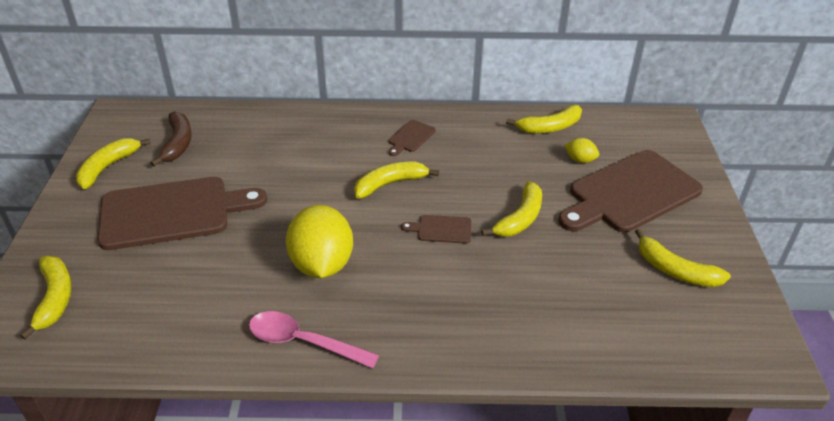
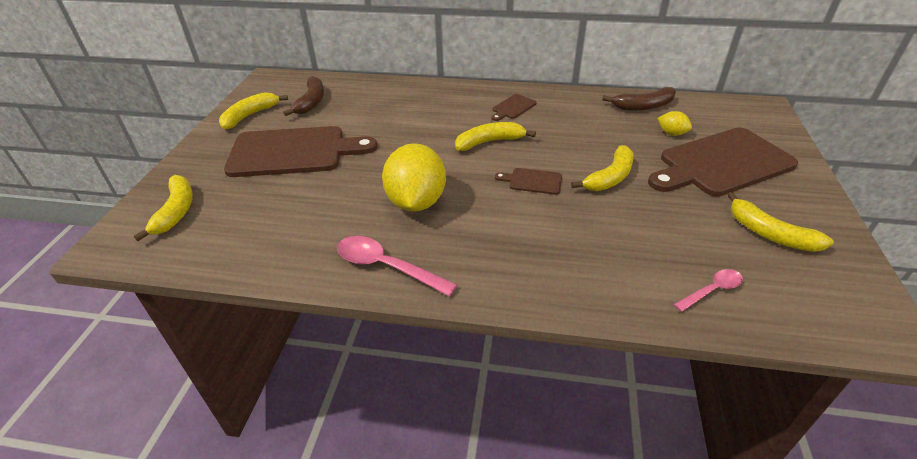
camera: 10 degrees right, 0 degrees up
yellow banana [506,105,582,134] -> brown banana [602,87,676,111]
none -> pink spoon [674,269,743,312]

